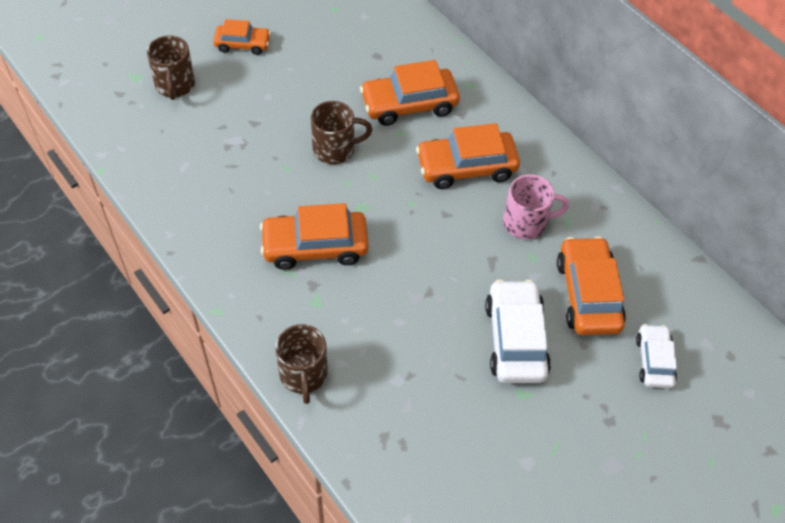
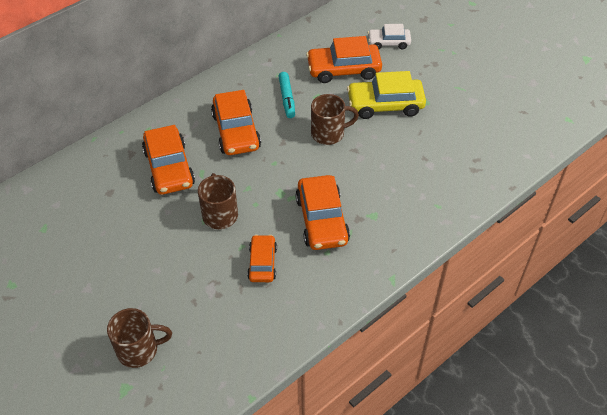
camera: 90 degrees left, 5 degrees down
orange car [213,19,271,55] -> orange car moved to [247,235,277,282]
brown mug [275,324,328,404] -> brown mug moved to [311,94,359,145]
white car [485,279,551,383] -> yellow car [347,71,426,119]
pink mug [503,174,569,240] -> turquoise marker [279,72,295,118]

